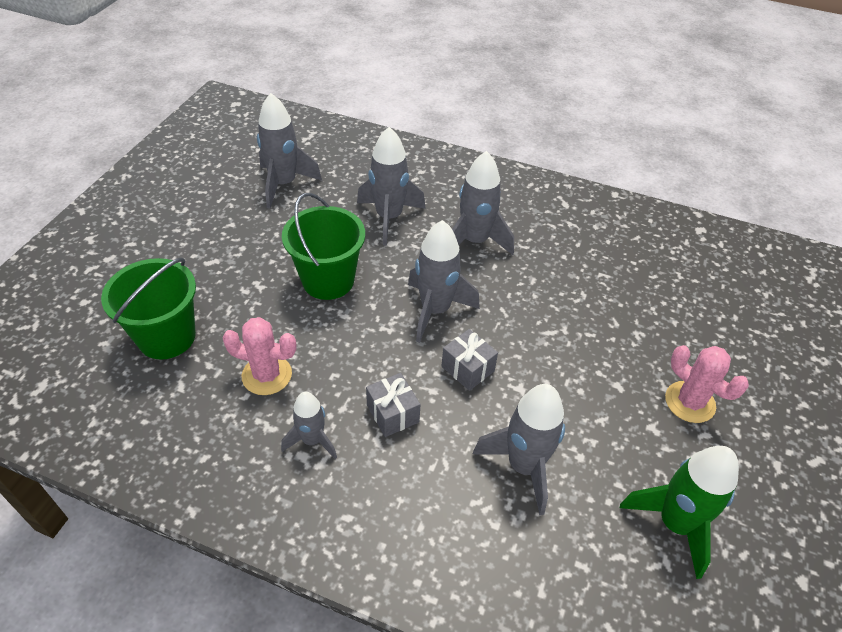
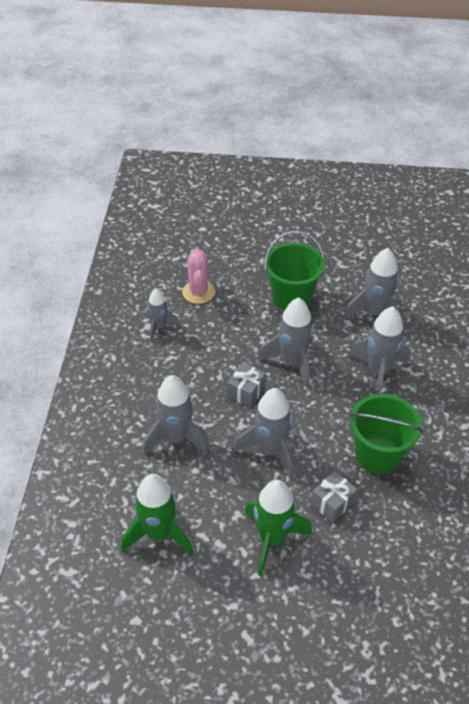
camera: 75 degrees right, 0 degrees up
green bucket [101,258,196,360] -> green bucket moved to [349,394,423,474]
grey rocket [257,93,322,209] -> grey rocket moved to [233,388,293,479]
grey gift [366,373,421,437] -> grey gift moved to [311,471,358,523]
pink cactus [665,345,749,423] -> green rocket [244,480,312,576]

